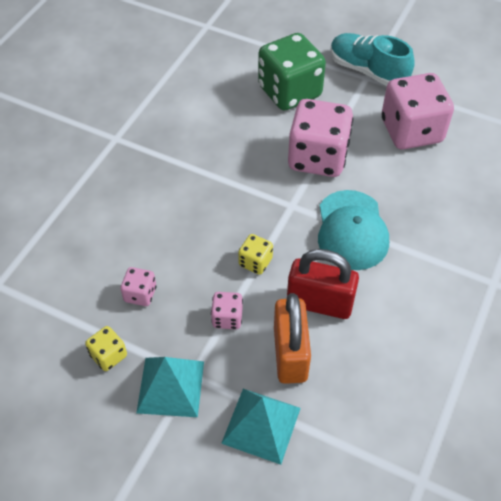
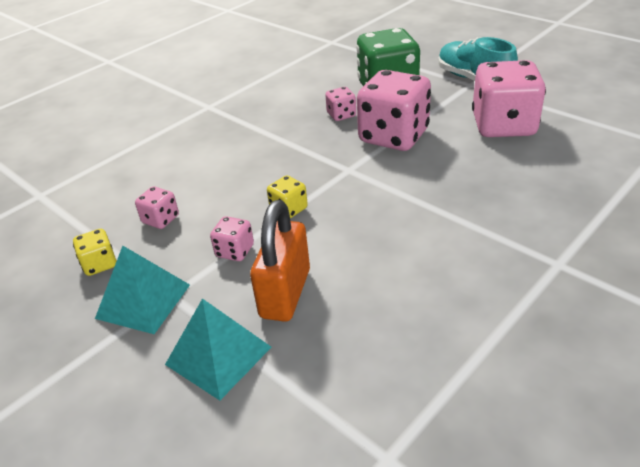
camera: 20 degrees right, 15 degrees down
red padlock [287,249,359,319] -> none
turquoise cap [318,190,389,270] -> none
none -> pink dice [325,87,356,121]

